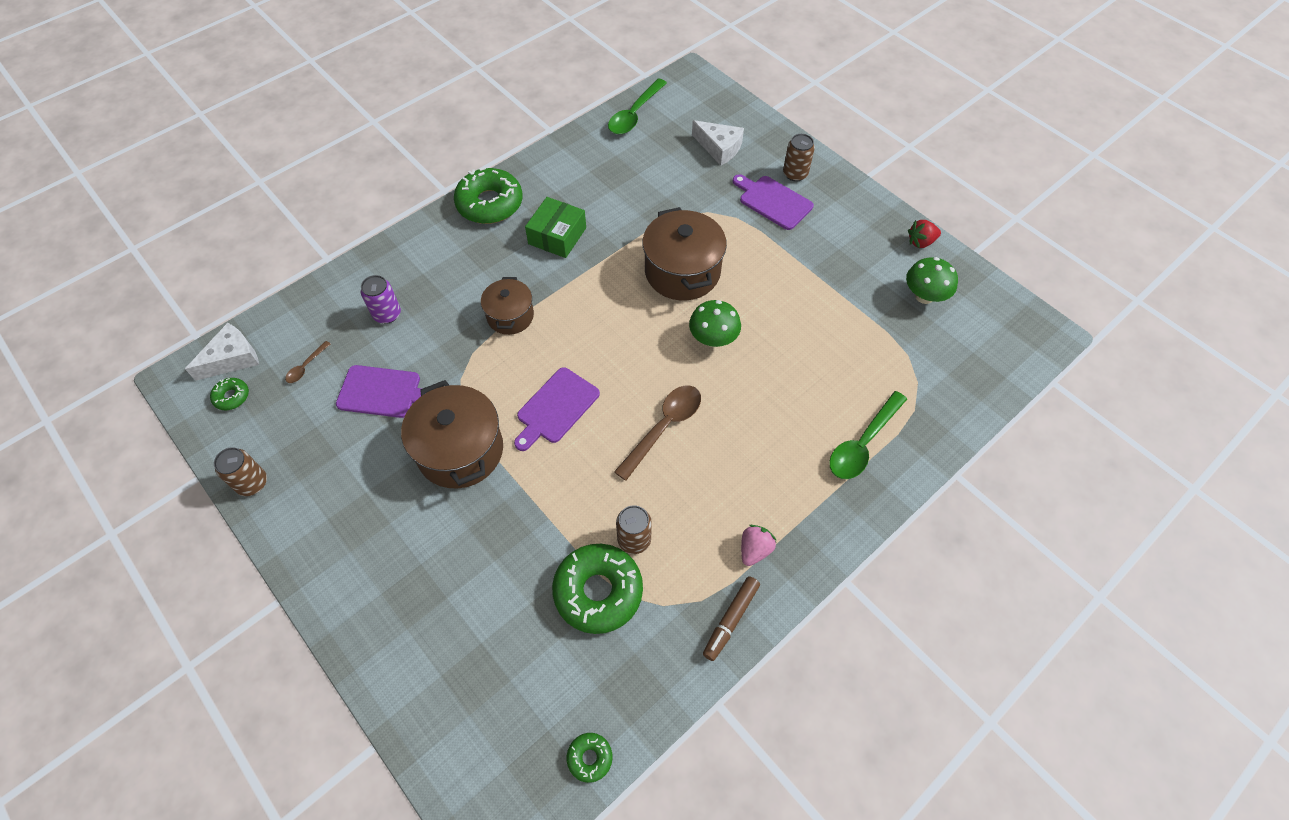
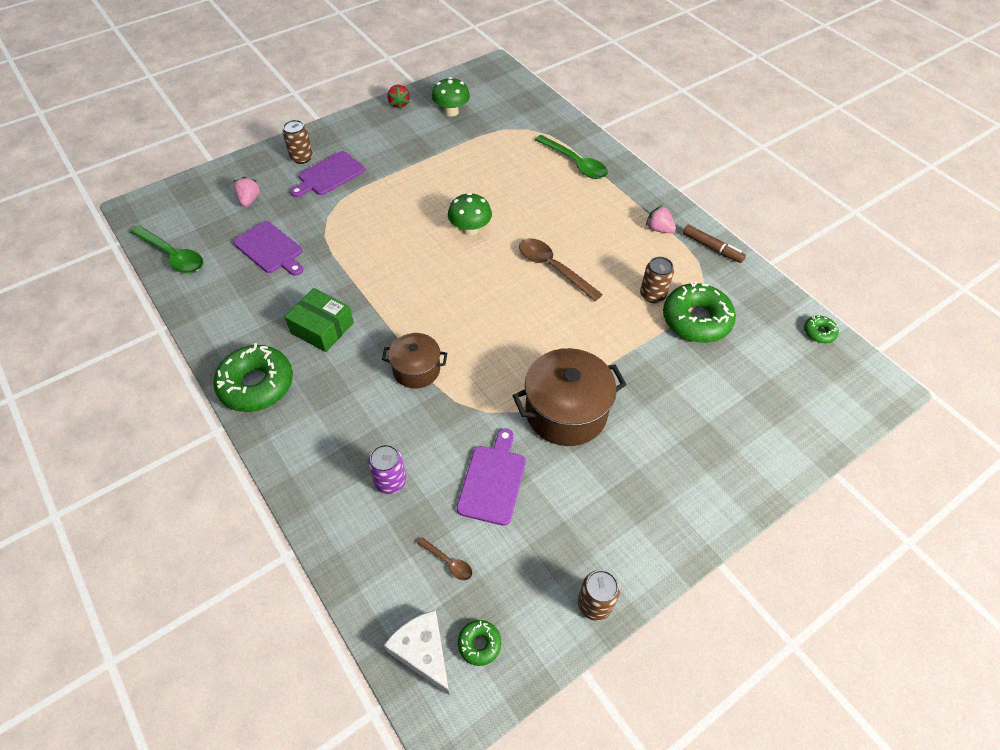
camera: 85 degrees left, 5 degrees down
purple cutting board [514,367,600,451] -> purple cutting board moved to [233,221,303,276]
brown pot [642,207,727,300] -> none
white cheese [692,120,744,166] -> pink strawberry [233,177,260,207]

